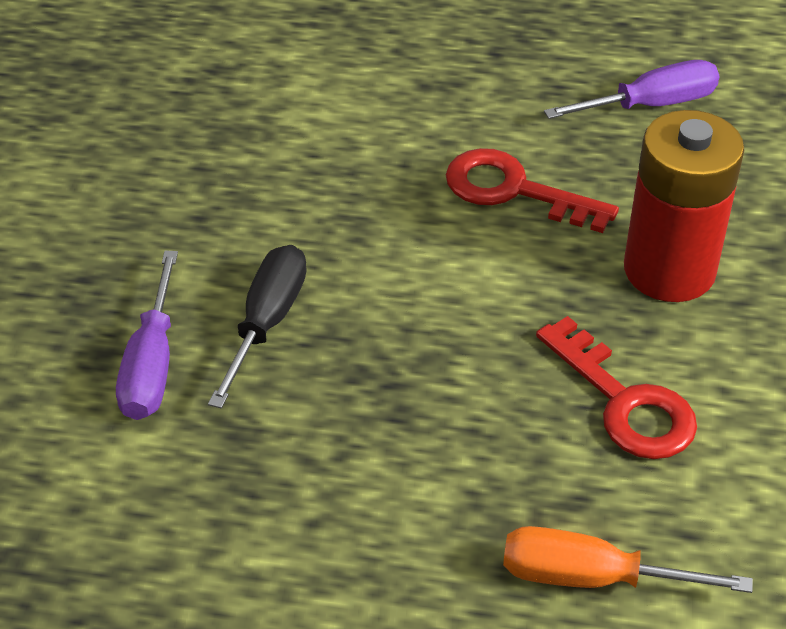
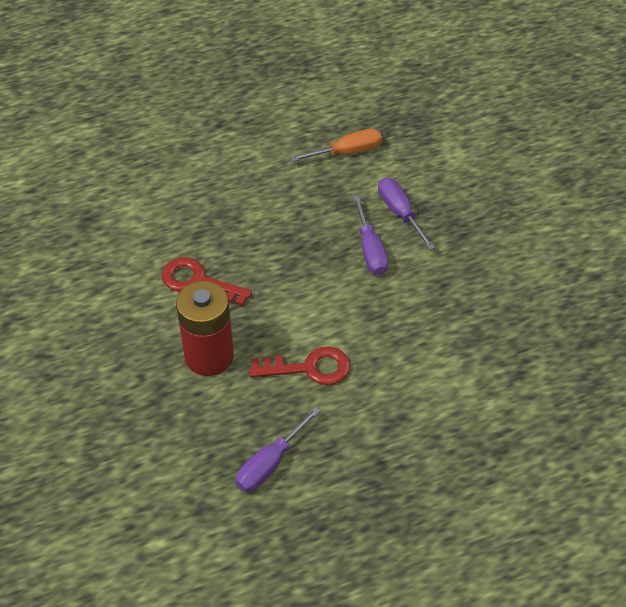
camera: 150 degrees right, 5 degrees up
black screwdriver [208,245,307,409] -> purple screwdriver [353,196,388,275]
orange screwdriver [503,526,753,593] -> orange screwdriver moved to [290,129,382,162]

